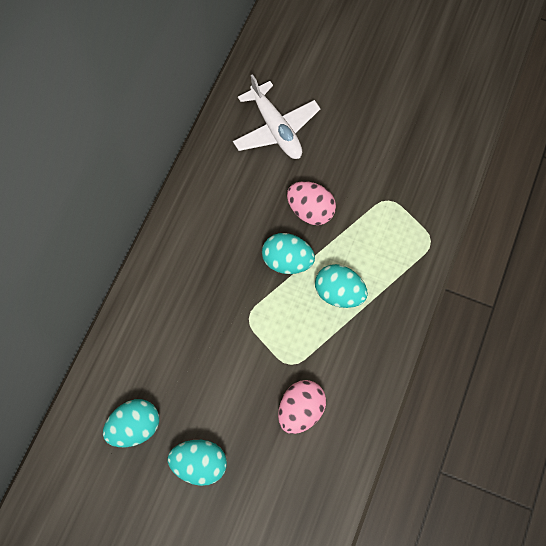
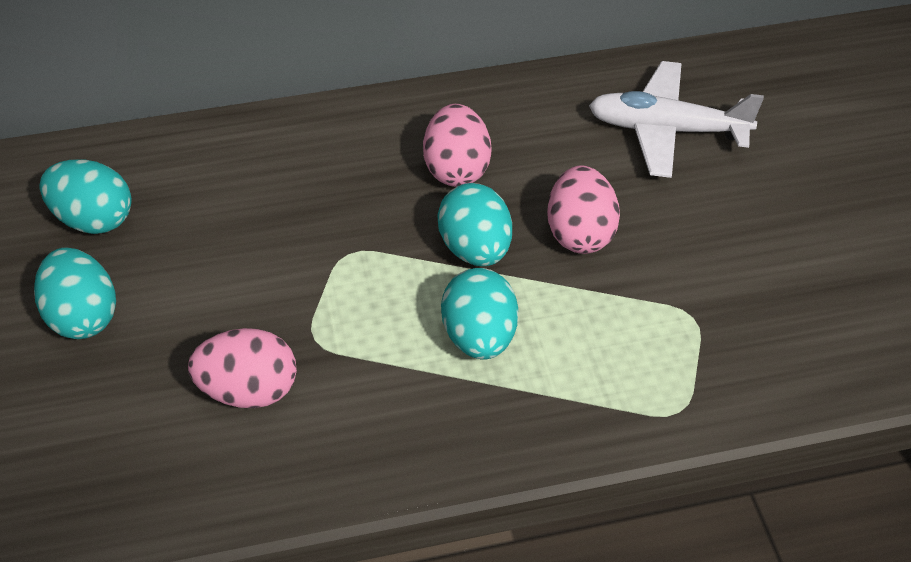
camera: 55 degrees right, 20 degrees down
white plane [233,74,321,159] -> white plane turned 75 degrees clockwise [589,61,764,178]
none -> pink egg [423,104,492,187]

